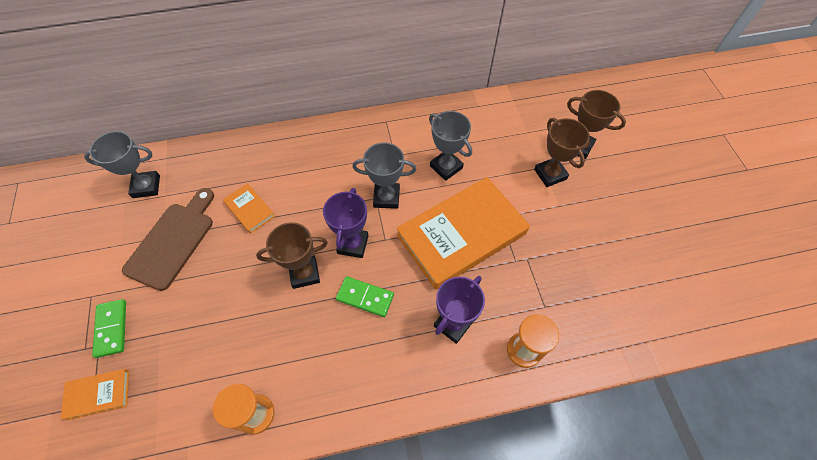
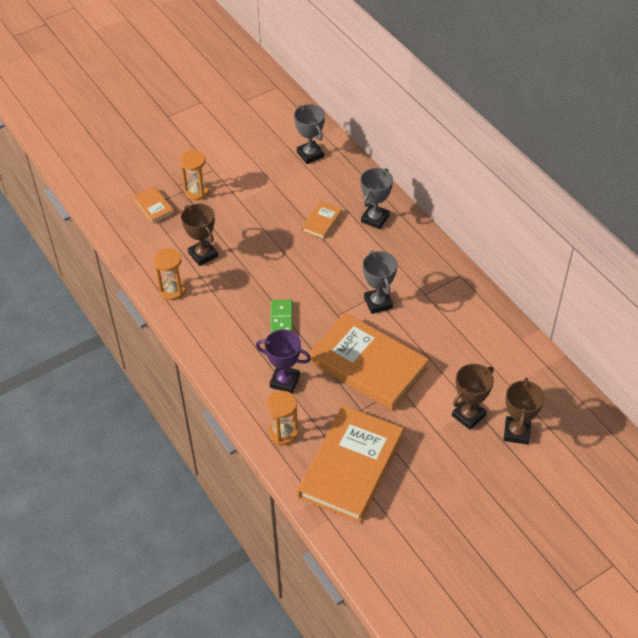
camera: 70 degrees right, 10 degrees down
green domino [92,299,126,358] -> orange hourglass [180,150,209,200]
brown cutting board [122,188,214,291] -> none
brown trophy [256,222,328,289] -> brown trophy moved to [181,204,218,266]
purple trophy [323,188,368,258] -> none
grey trophy [429,111,472,181] -> grey trophy moved to [360,168,393,229]
none -> orange book [297,405,404,523]

